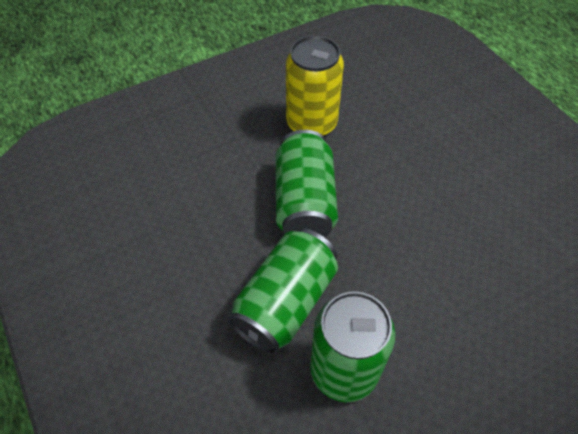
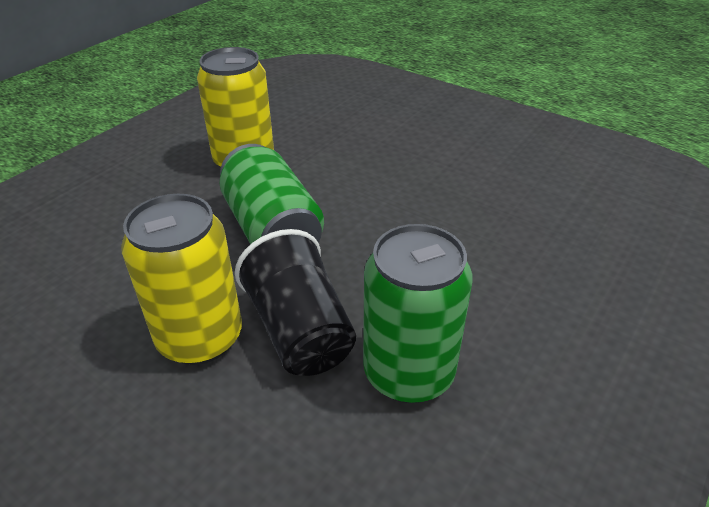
camera: 25 degrees left, 15 degrees down
green can [228,228,338,354] -> black cup [235,229,356,376]
none -> yellow can [121,194,242,365]

